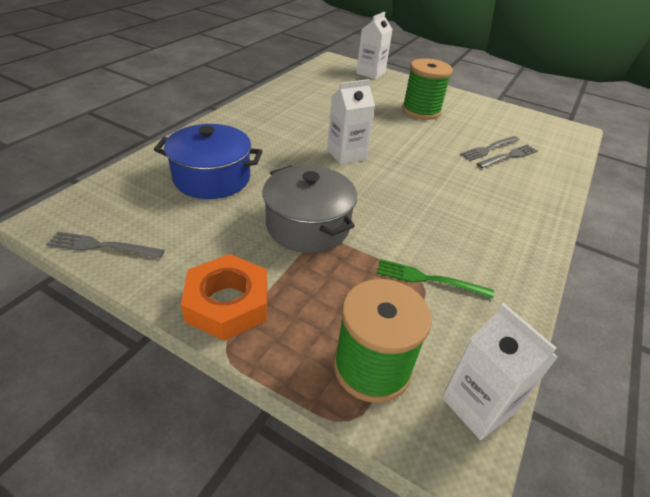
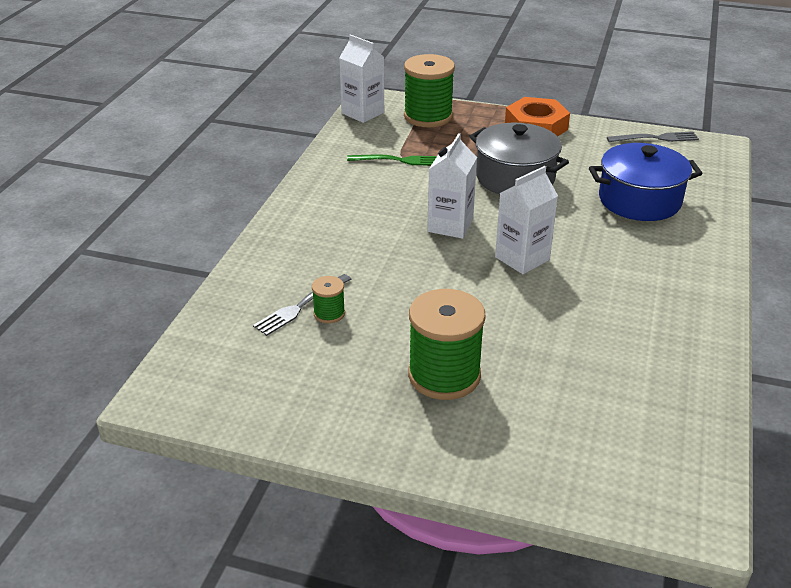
camera: 170 degrees right, 5 degrees down
white carton [356,12,393,79] -> white carton moved to [427,133,477,239]
grey fork [460,136,520,161] -> green spool [312,276,345,323]

